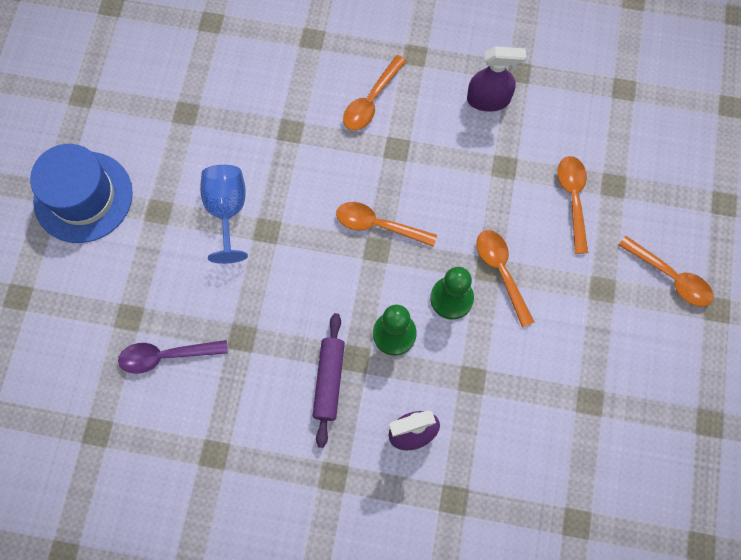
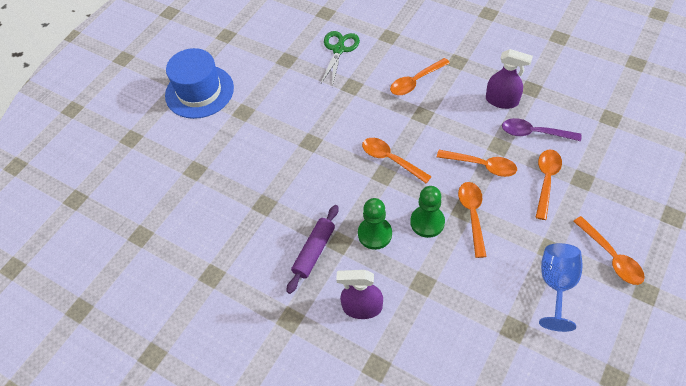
camera: 25 degrees right, 15 degrees down
purple spoon [118,340,228,374] -> purple spoon moved to [502,118,582,141]
blue goblet [200,165,248,264] -> blue goblet moved to [539,243,582,332]
none -> green scissors [320,31,360,87]
none -> orange spoon [437,150,517,177]

